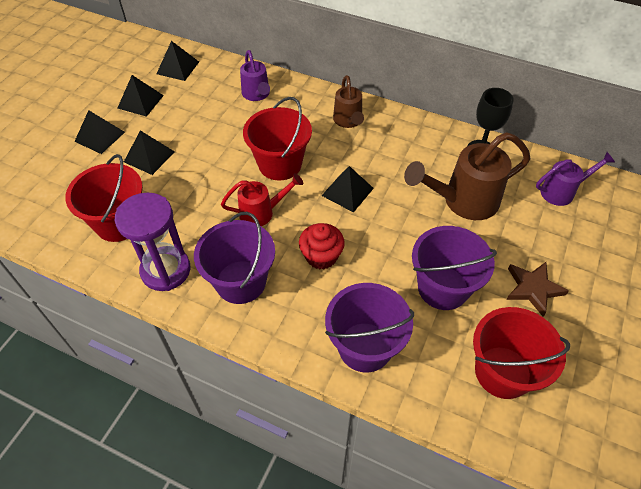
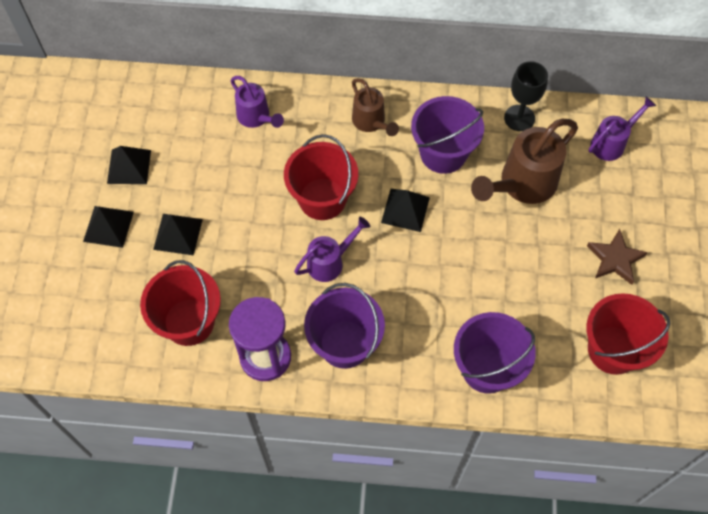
camera: 20 degrees left, 10 degrees up
black pyramid [157,41,199,81] -> none
red watering can [221,173,303,226] -> purple watering can [294,217,370,282]
red cupcake [299,223,345,269] -> none
purple bucket [412,226,497,310] -> purple bucket moved to [411,96,484,174]

